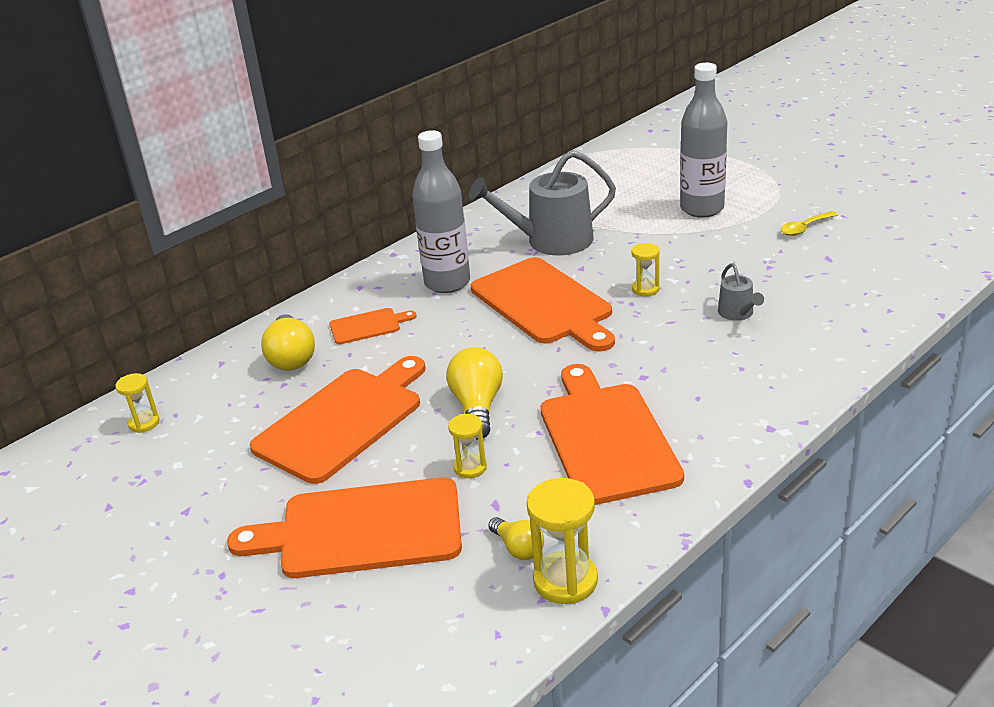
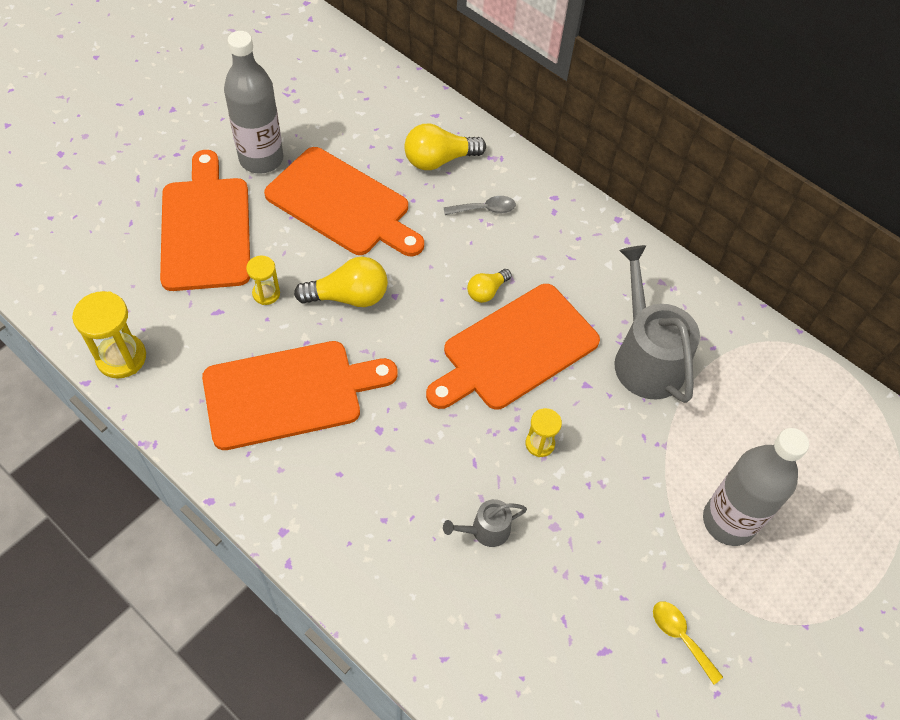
camera: 80 degrees right, 25 degrees up
yellow hourglass [115,373,159,433] -> none
orange cutting board [329,308,417,344] -> grey spoon [444,196,516,215]
grey bottle [412,130,470,293] -> grey bottle moved to [224,31,284,174]
yellow light bulb [488,517,544,560] -> yellow light bulb moved to [467,269,512,303]

